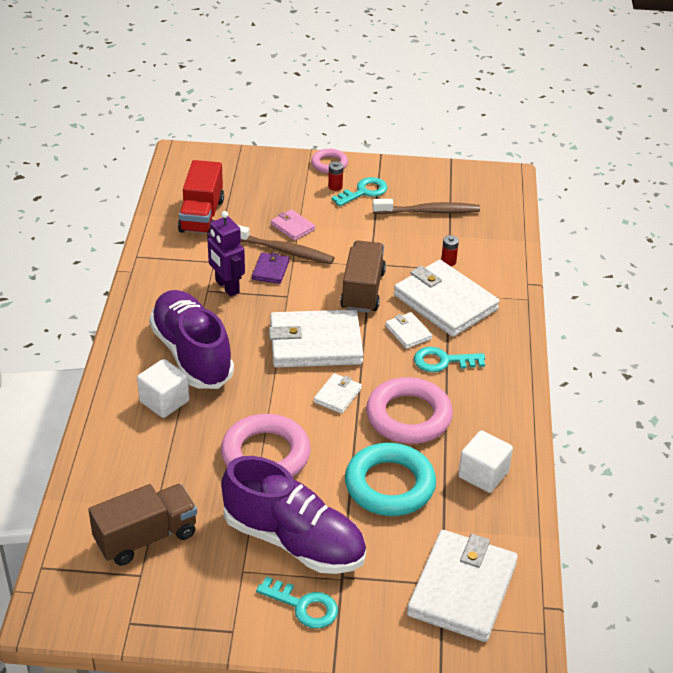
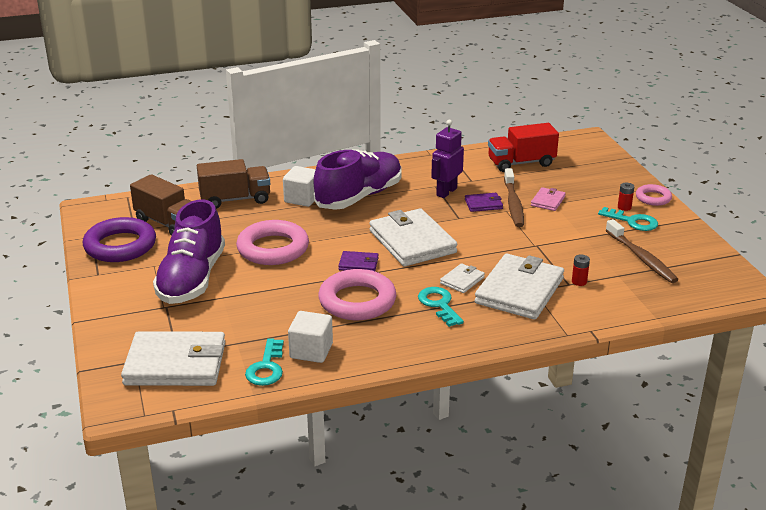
camera: 70 degrees right, 10 degrees down
turquoise key [256,577,338,629] -> turquoise key moved to [245,338,284,386]
white wallet [314,373,362,414] -> purple wallet [338,251,379,271]
brown truck [340,240,386,313] -> brown truck moved to [197,159,270,209]
turquoise ring [345,443,436,516] -> none
none -> purple ring [83,217,156,262]

